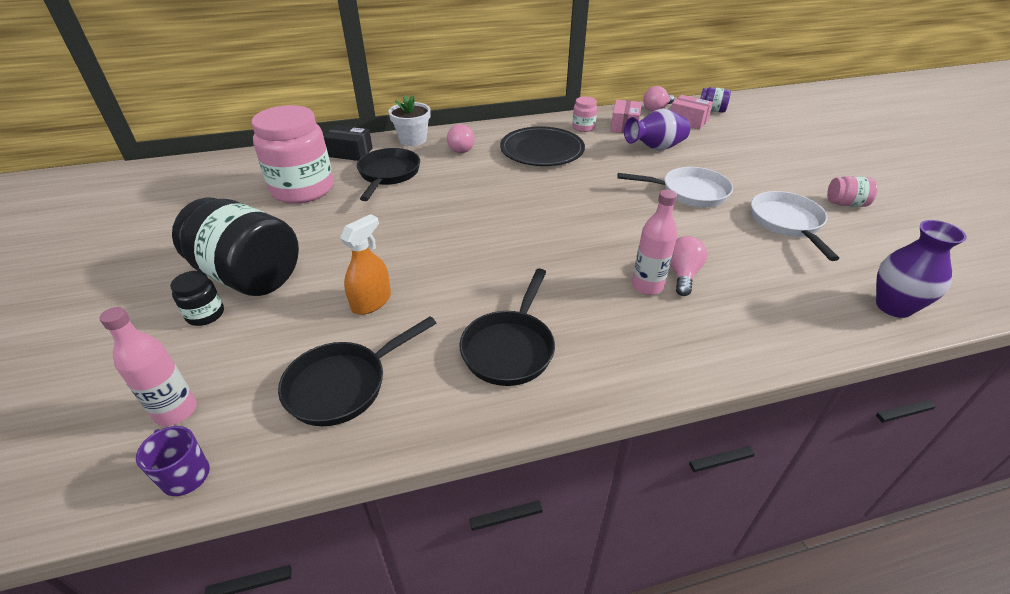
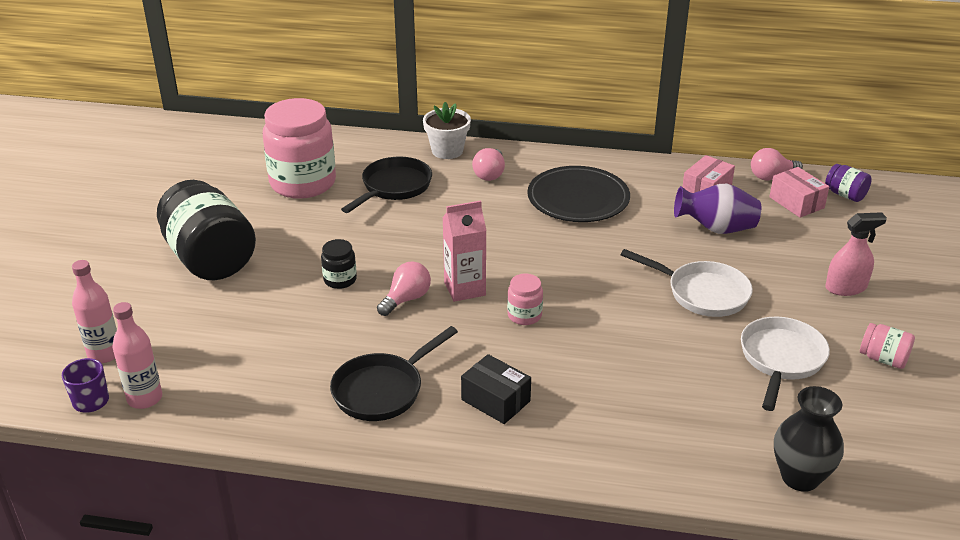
camera: 25 degrees right, 5 degrees down
black jar [170,271,224,326] -> black jar moved to [321,239,357,289]
black pan [278,316,436,426] -> none
black box [324,125,373,161] -> black box moved to [461,354,531,424]
orange spray bottle [340,214,391,315] -> none
pink jar [572,97,597,132] -> pink jar moved to [507,274,543,325]
pink bottle [632,190,677,295] -> pink bottle moved to [112,302,162,409]
pink light bulb [670,236,707,296] -> pink light bulb moved to [377,261,431,316]
purple vase [876,220,967,318] -> black vase [774,386,844,492]
none -> pink carton [442,201,487,302]
none -> pink spray bottle [825,212,887,296]

